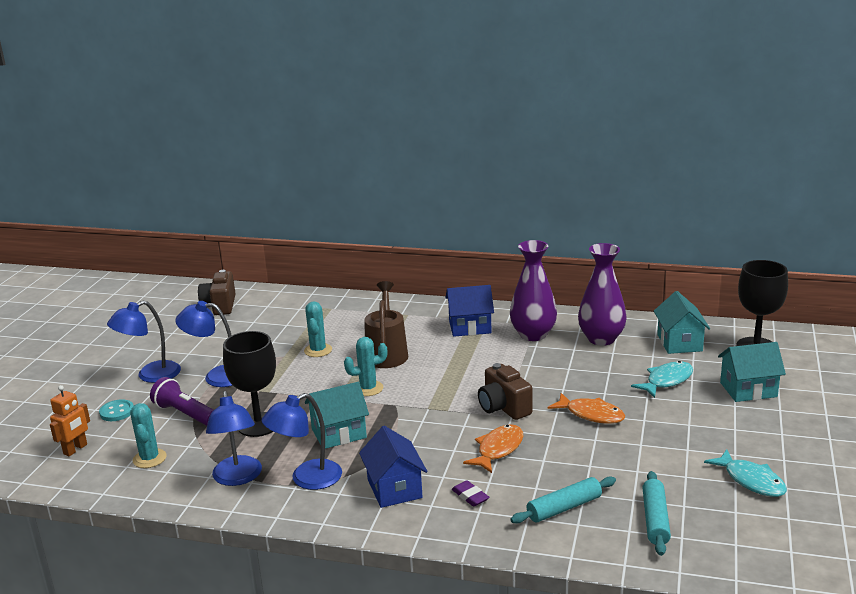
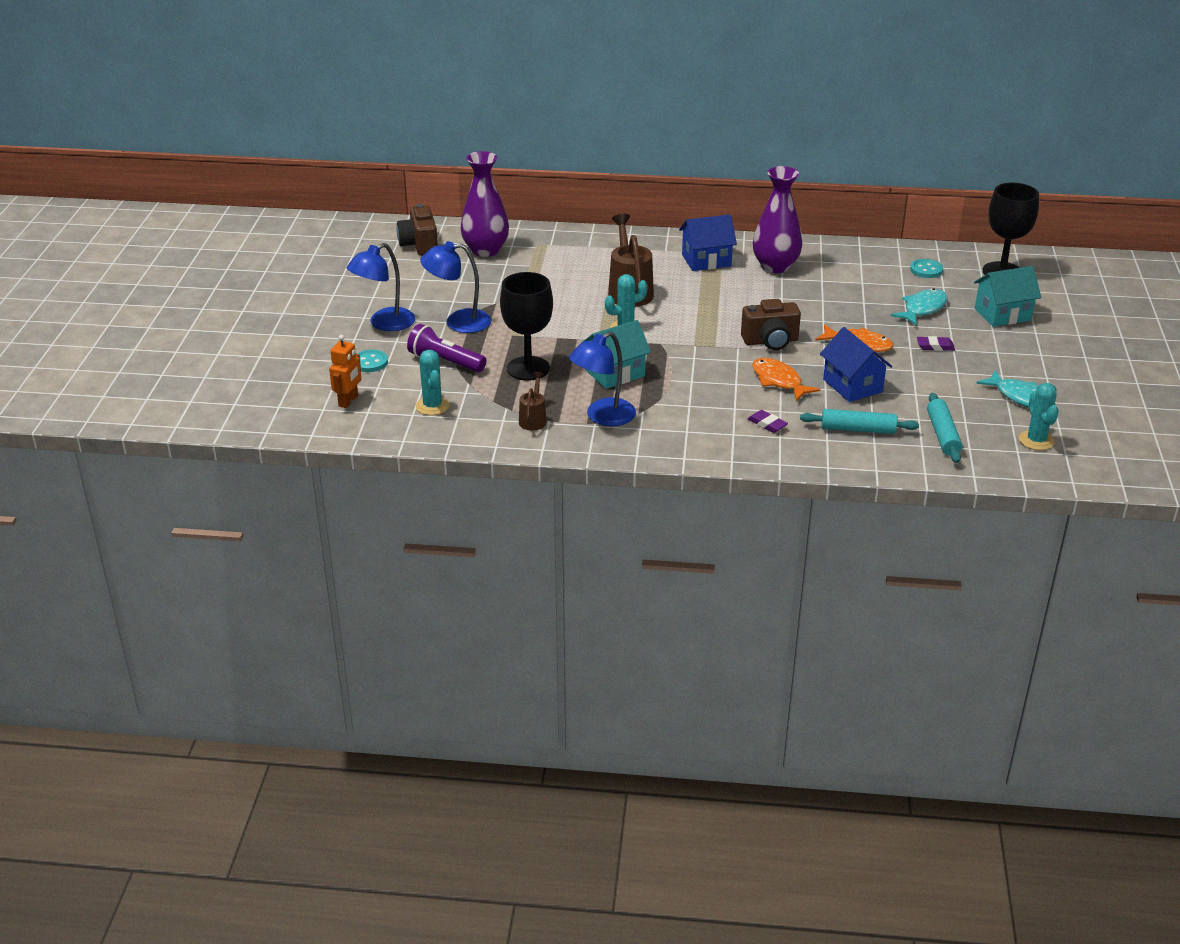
camera: 10 degrees left, 10 degrees up
blue lamp [206,391,262,486] -> brown watering can [519,372,547,431]
turquoise cactus [304,301,332,357] -> turquoise cactus moved to [1019,383,1059,450]
blue house [359,426,427,508] -> blue house moved to [820,327,892,402]
orange fish [463,424,523,473] -> orange fish turned 60 degrees counterclockwise [752,358,821,401]
brown camera [478,363,532,420] -> brown camera turned 60 degrees counterclockwise [741,299,801,350]
turquoise rolling pin [510,476,616,524] -> turquoise rolling pin turned 45 degrees clockwise [800,409,919,434]
purple vase [578,243,626,346] -> purple vase moved to [460,151,509,257]
turquoise house [654,291,710,354] -> turquoise button [910,259,943,278]
none -> purple eraser [917,336,955,351]

